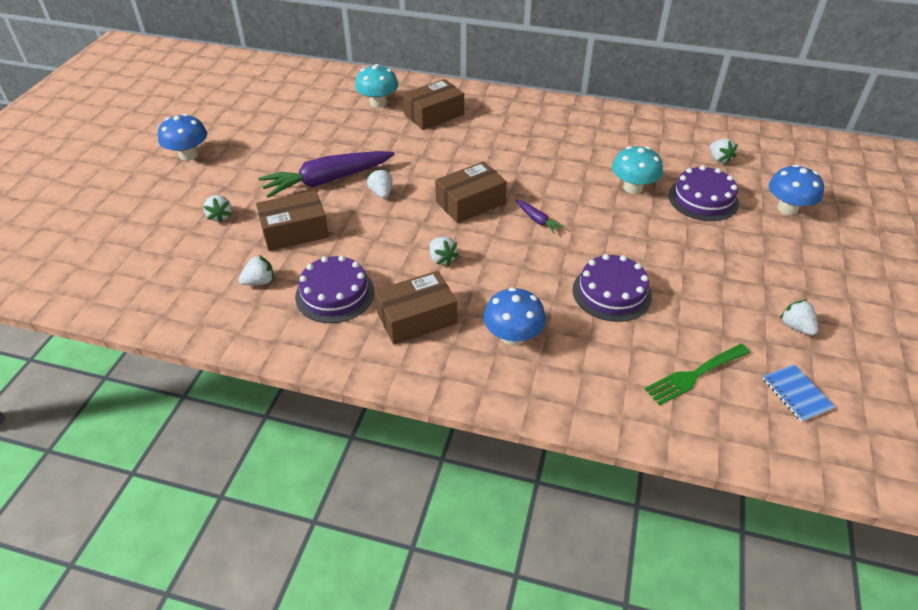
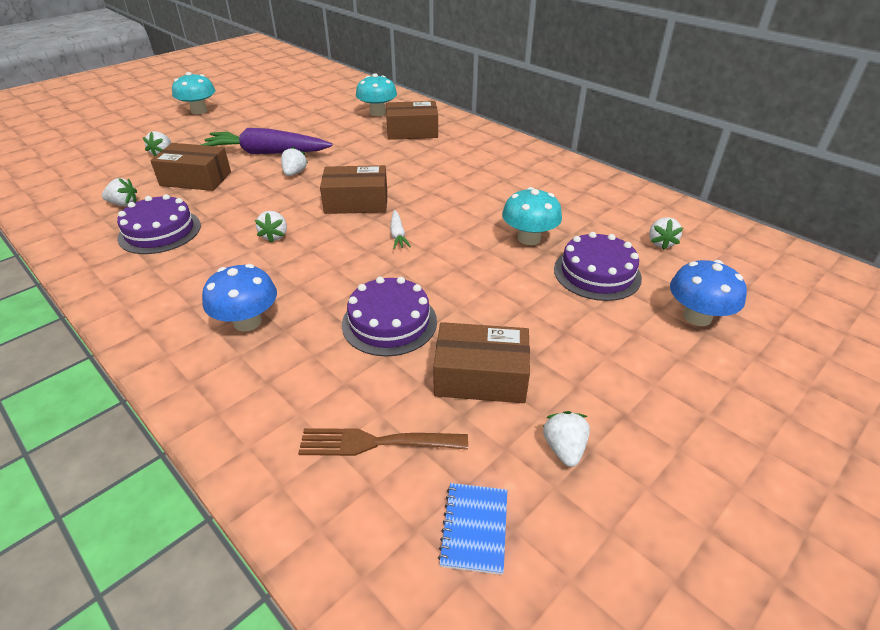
camera: 30 degrees right, 5 degrees down
blue mushroom [158,114,207,161] -> turquoise mushroom [172,72,215,114]
brown box [375,271,457,345] -> brown box moved to [433,322,530,403]
purple carrot [516,199,565,234] -> white carrot [390,210,411,249]
green fork [645,344,750,405] -> brown fork [298,428,468,456]

